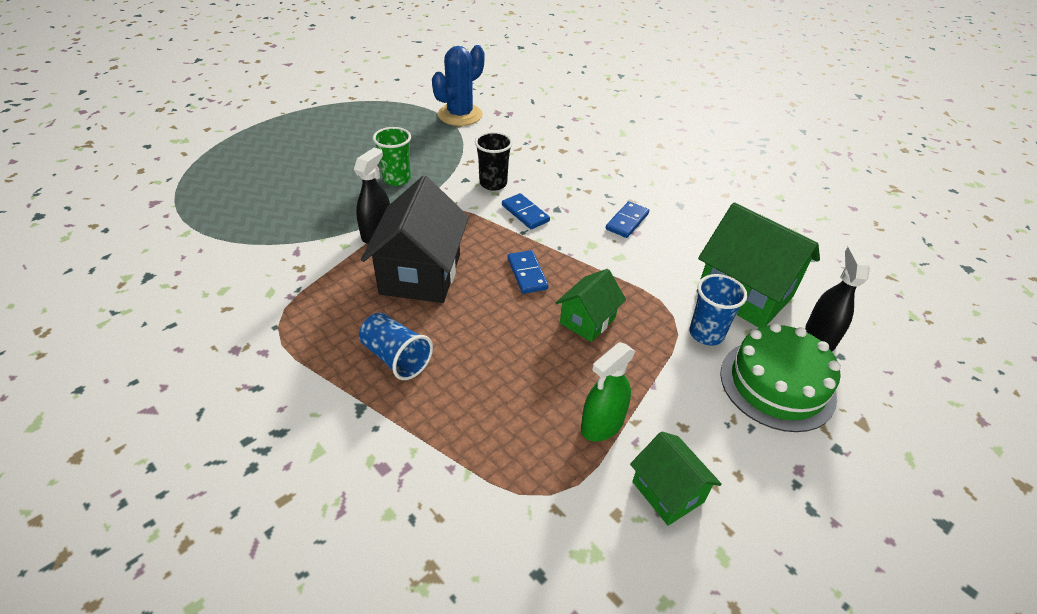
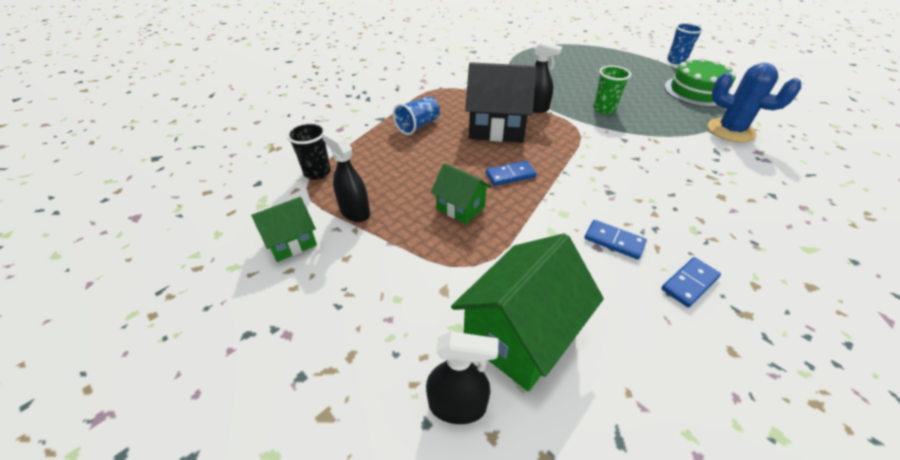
camera: 90 degrees right, 0 degrees up
black cup [475,132,513,191] -> black cup moved to [286,122,331,180]
blue domino [502,193,550,229] -> blue domino moved to [661,257,721,308]
green spray bottle [581,342,635,442] -> black spray bottle [322,130,370,222]
blue cup [690,274,747,345] -> blue cup moved to [667,23,703,64]
green cake [720,323,841,432] -> green cake moved to [664,57,736,107]

